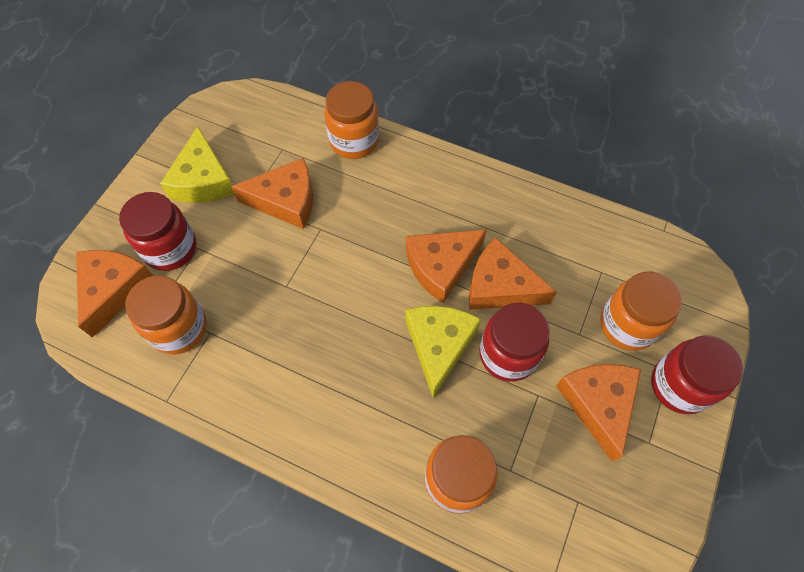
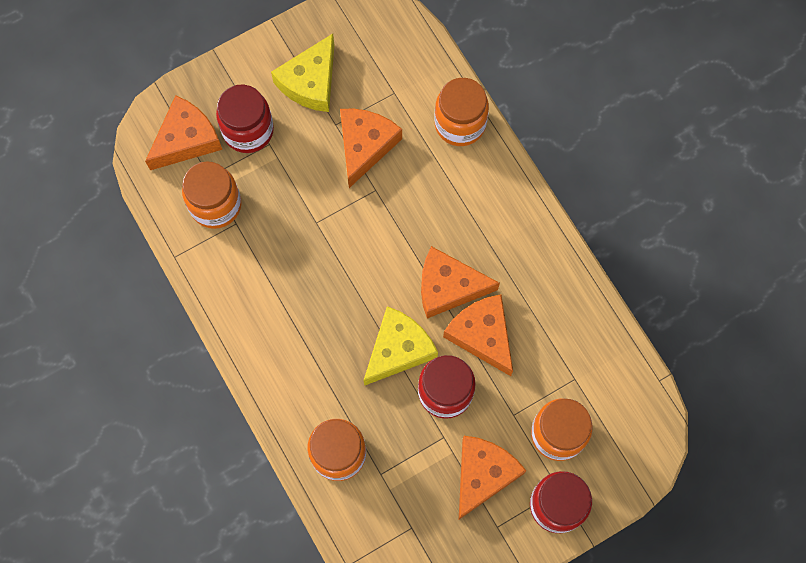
camera: 35 degrees right, 10 degrees up
orange cheese [231,158,313,229] -> orange cheese turned 105 degrees counterclockwise [340,109,402,188]

